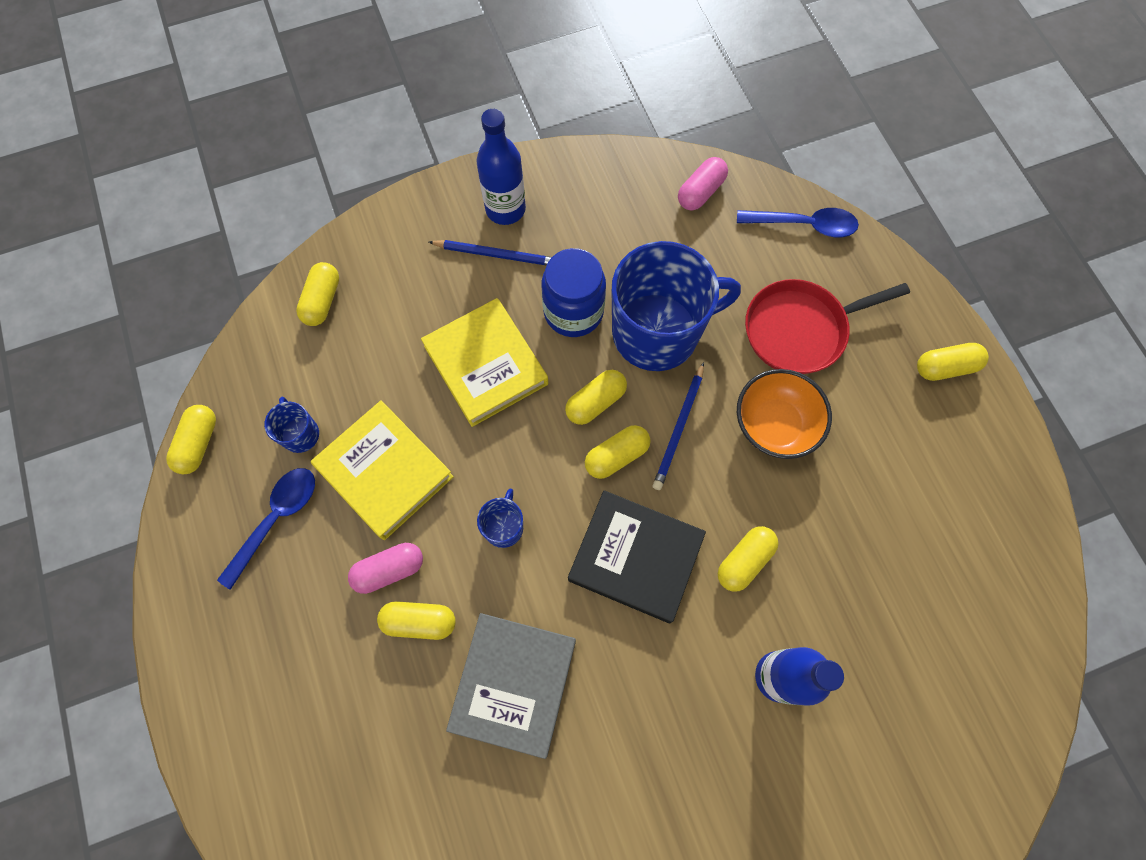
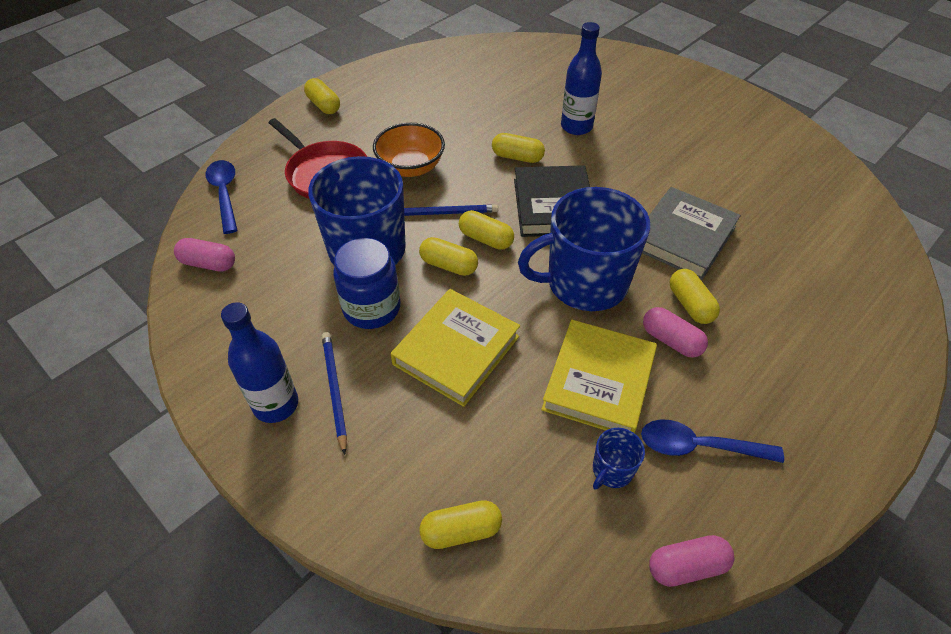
camera: 115 degrees left, 20 degrees down
yellow capsule [166,405,216,475] -> pink capsule [649,535,734,587]
grey book [446,613,576,759] -> grey book turned 45 degrees counterclockwise [642,187,741,280]
blue mug [477,489,523,548] -> blue mug [518,187,650,311], size x2.38

